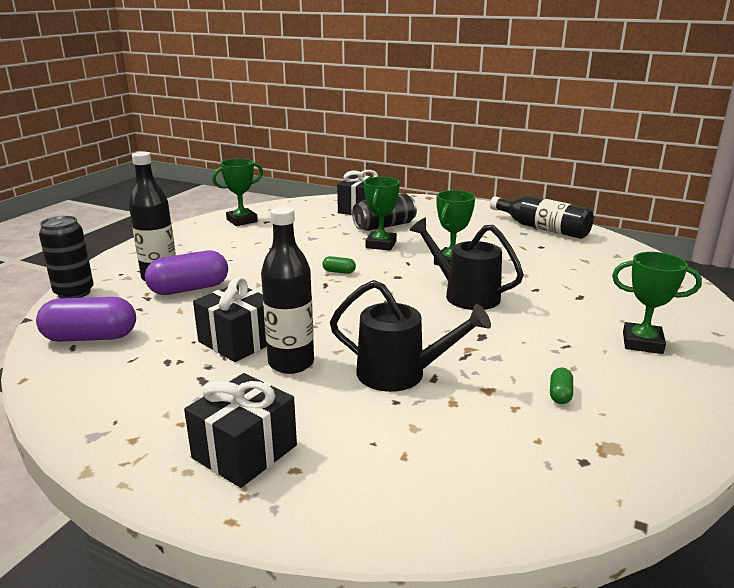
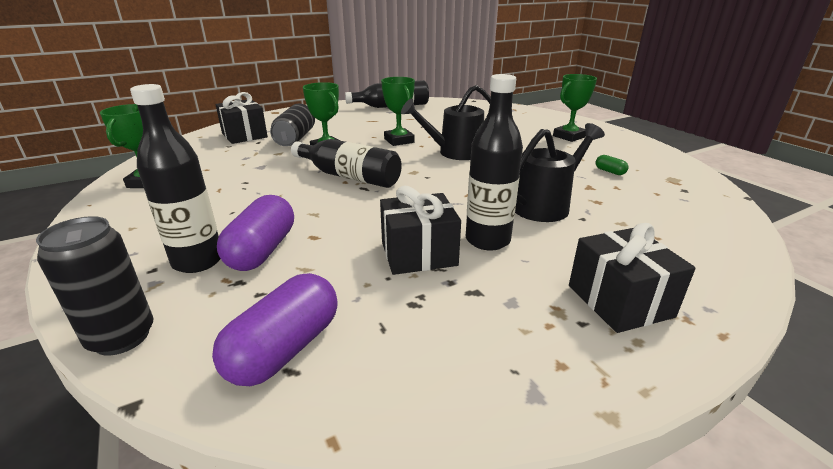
camera: 55 degrees left, 5 degrees up
green capsule [322,256,356,274] -> black bottle [291,139,402,188]

